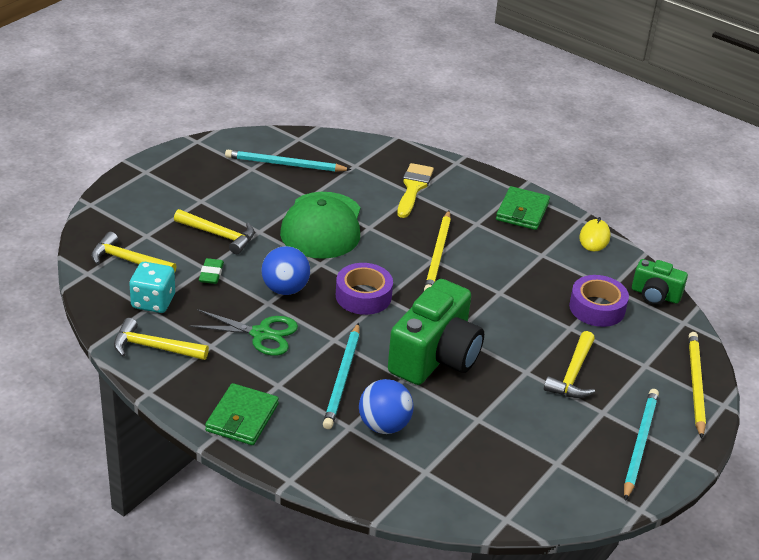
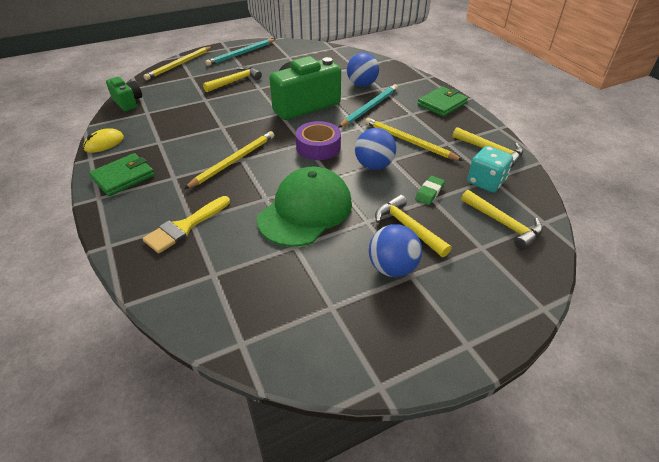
camera: 150 degrees left, 5 degrees up
green scissors [188,309,298,356] -> yellow pencil [365,118,463,161]
turquoise pencil [225,150,351,172] -> none
purple tape [569,275,629,327] -> none
none -> blue ball [369,224,422,277]

